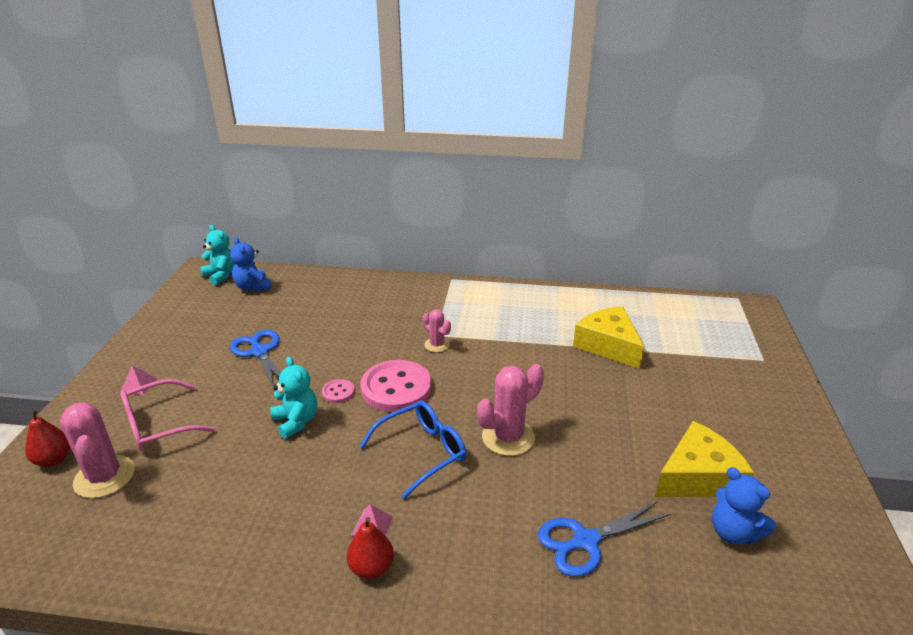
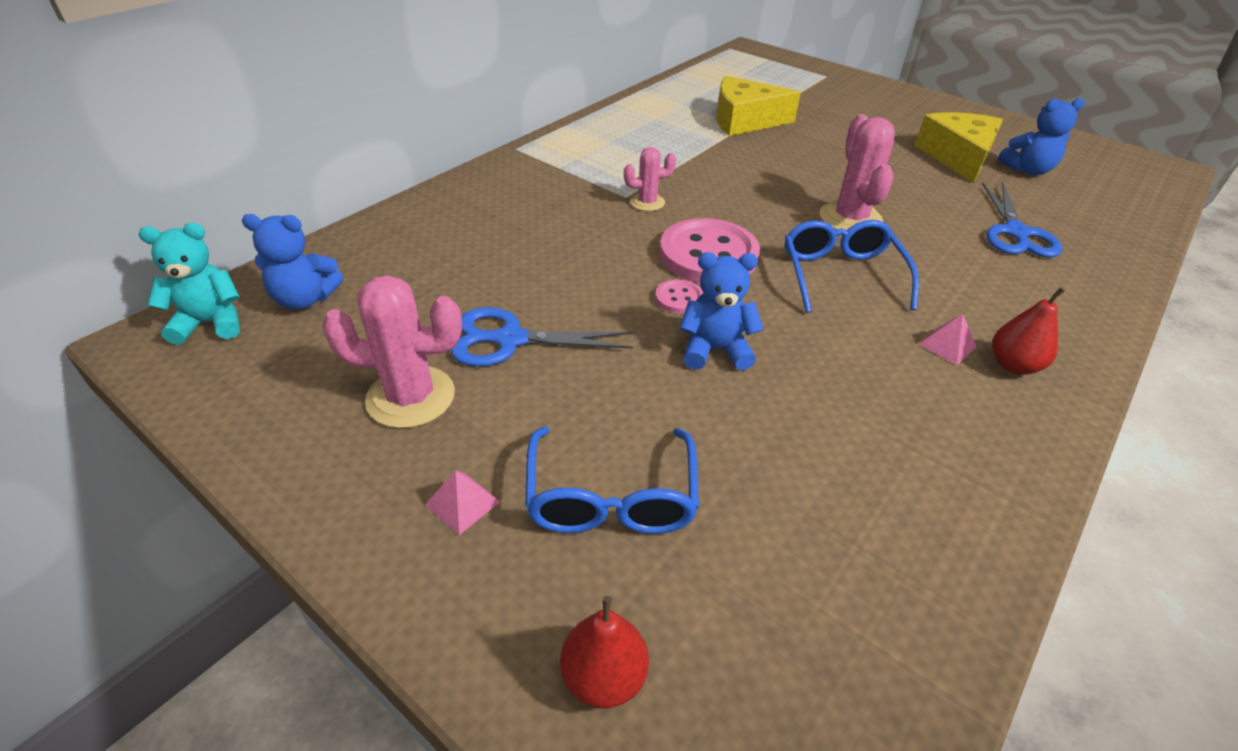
camera: 60 degrees left, 10 degrees up
pink cactus [60,402,135,498] -> pink cactus moved to [322,275,462,428]
pink glasses [120,379,216,451] -> blue glasses [525,427,699,534]
turquoise teddy bear [270,357,317,439] -> blue teddy bear [679,252,764,370]

